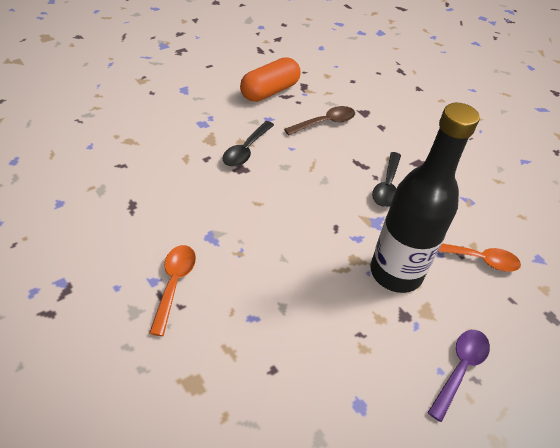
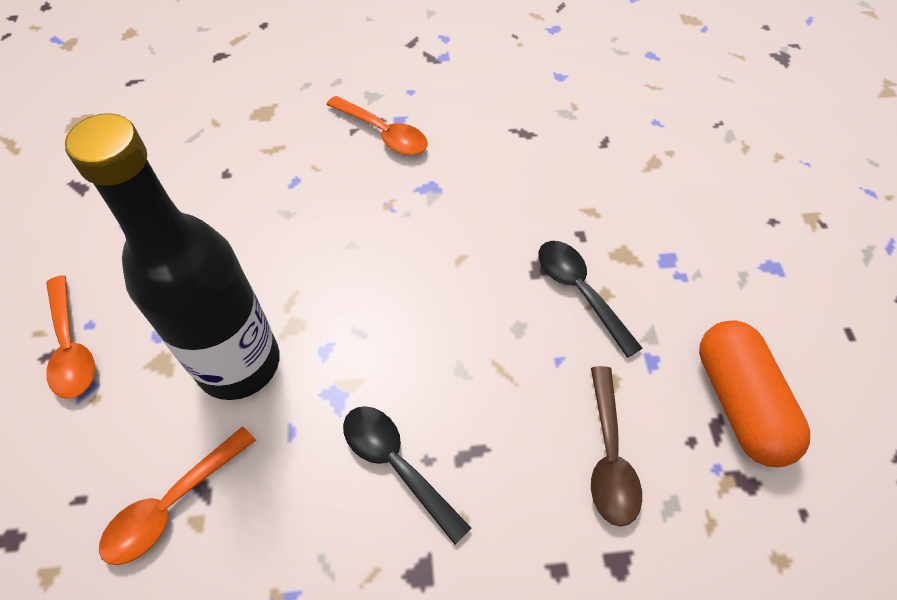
camera: 125 degrees right, 10 degrees up
purple spoon [427,330,490,422] -> orange spoon [46,275,95,399]

